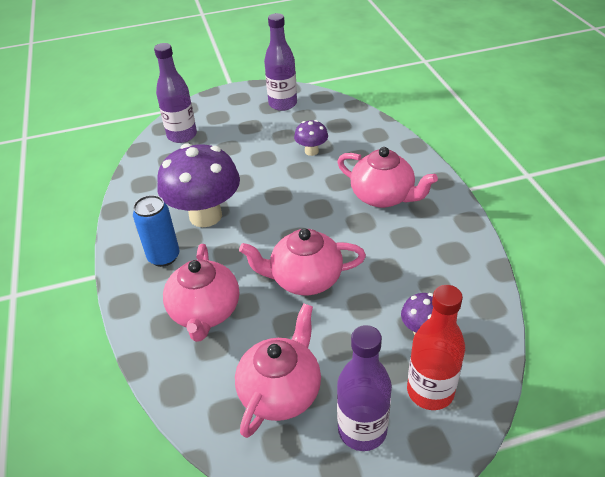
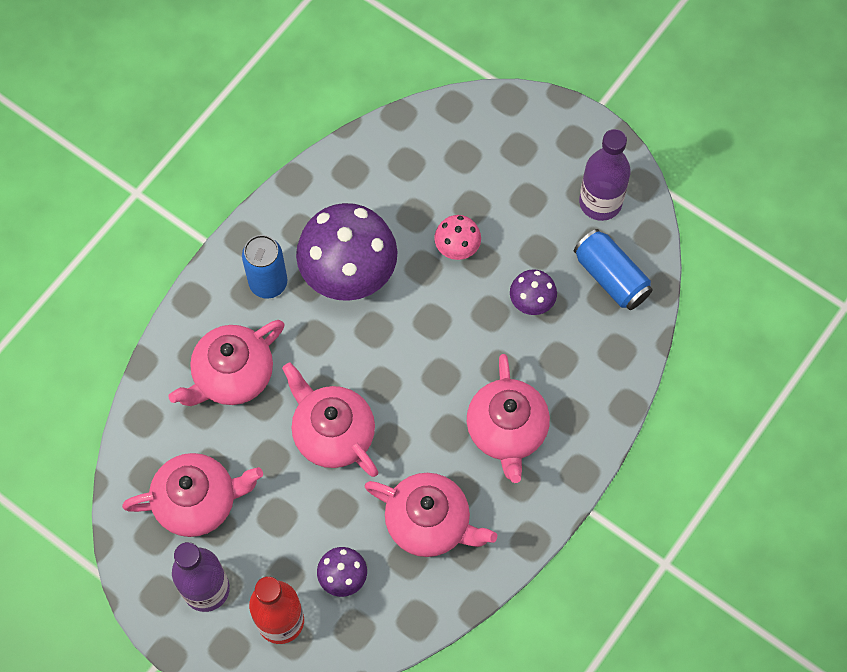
camera: 50 degrees right, 25 degrees up
purple bottle [154,43,197,143] -> none
none -> pink teapot [364,473,497,557]
none -> pink mushroom [434,215,481,260]
none -> blue can [574,229,653,310]

